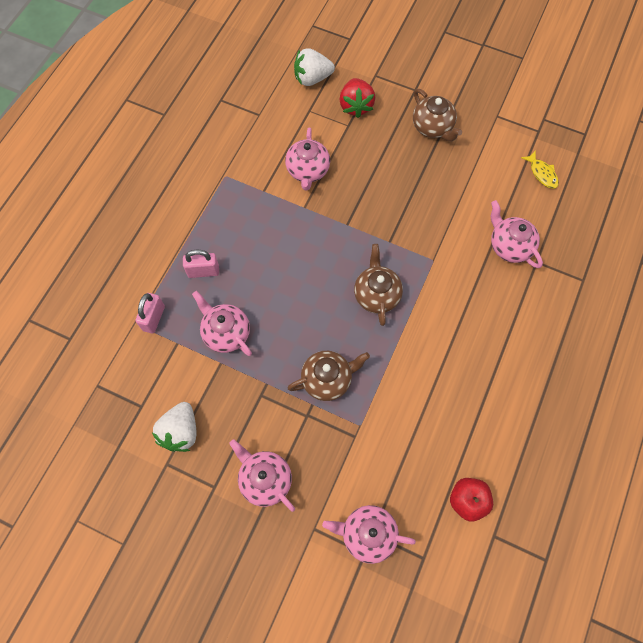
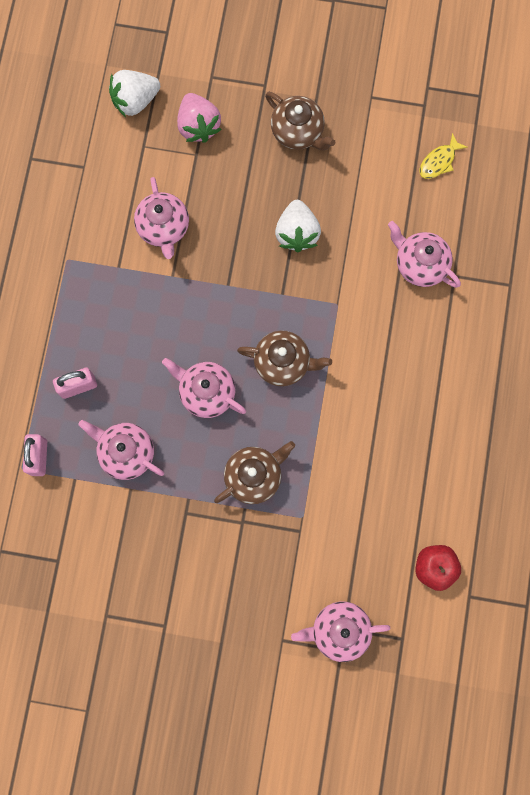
camera: 15 degrees left, 10 degrees up
white strawberry [152,402,197,452] -> white strawberry moved to [275,200,321,252]
pink teapot [229,439,295,512] -> pink teapot moved to [162,358,246,418]
red strawberry [339,78,375,118] -> pink strawberry [177,93,222,143]
brown teapot [354,244,403,326] -> brown teapot turned 120 degrees clockwise [237,330,332,386]
yellow fish [521,151,559,189] -> yellow fish turned 90 degrees clockwise [419,133,468,179]

